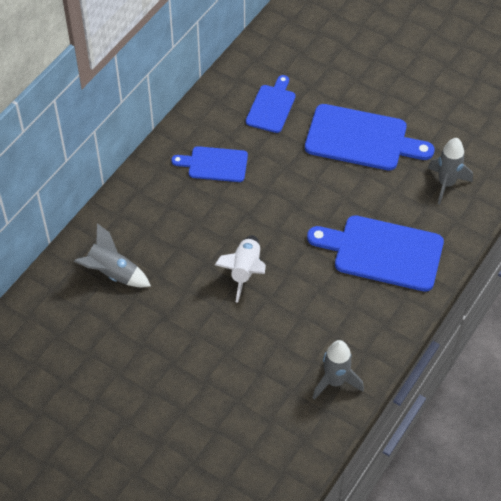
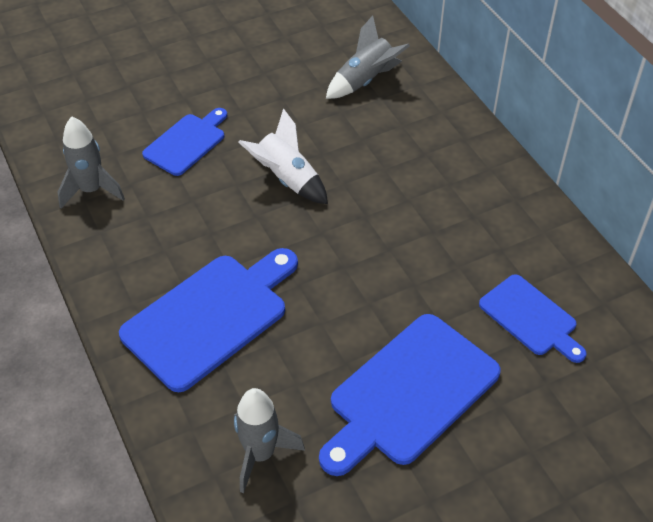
camera: 120 degrees right, 5 degrees down
blue cutting board [171,146,248,182] -> blue cutting board moved to [142,108,227,176]

